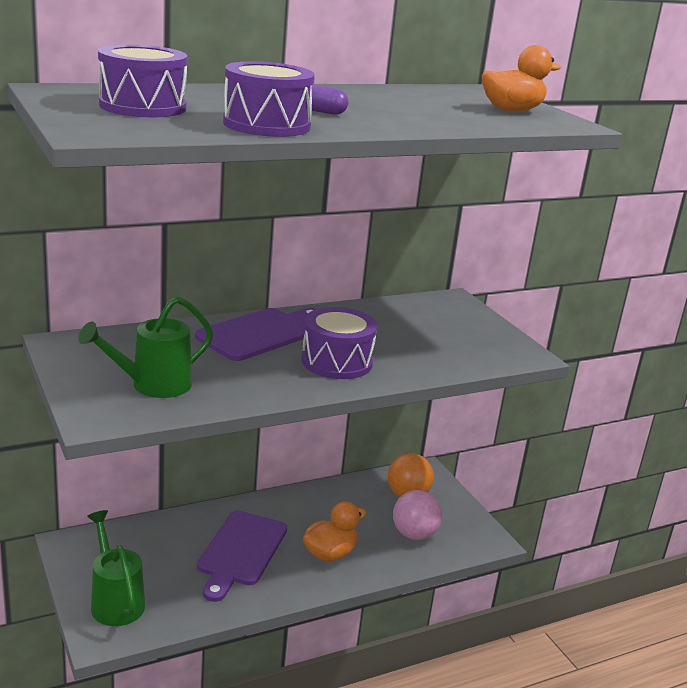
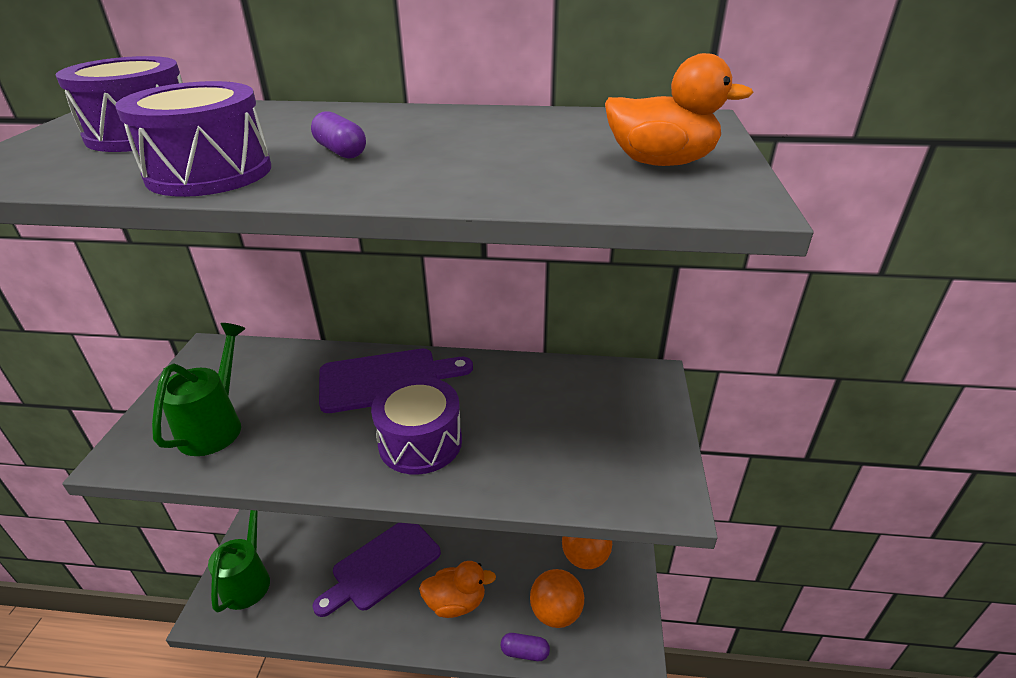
camera: 35 degrees right, 10 degrees up
green watering can [78,297,213,398] -> green watering can turned 105 degrees clockwise [152,323,246,456]
pink ball [393,490,442,540] -> orange ball [530,569,584,628]
none -> purple capsule [501,633,550,661]

